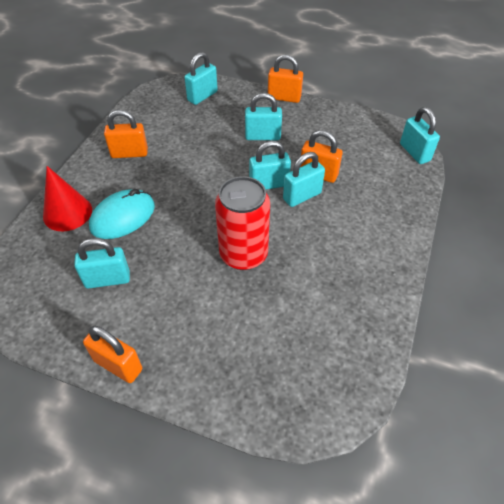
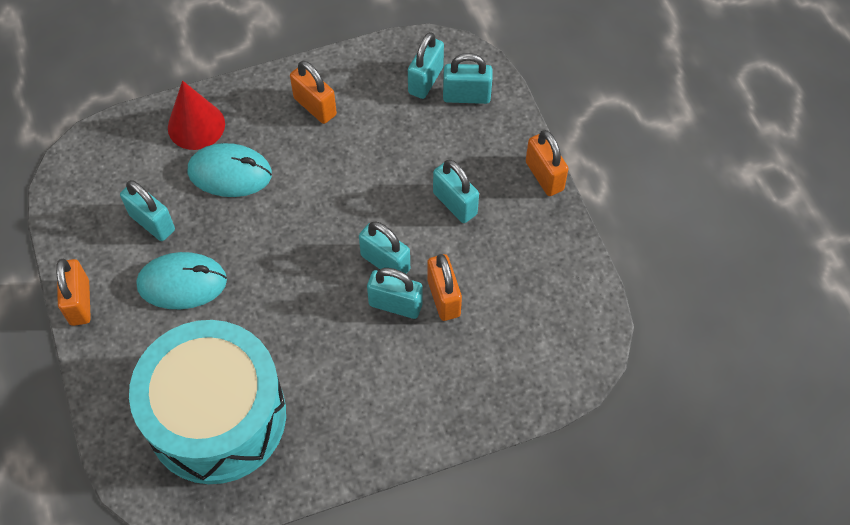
camera: 50 degrees right, 10 degrees up
red can [215,176,270,270] -> none
turquoise padlock [400,107,440,164] -> turquoise padlock moved to [408,32,444,99]
none -> turquoise drum [129,320,286,484]
none -> turquoise mouse [136,252,227,309]

